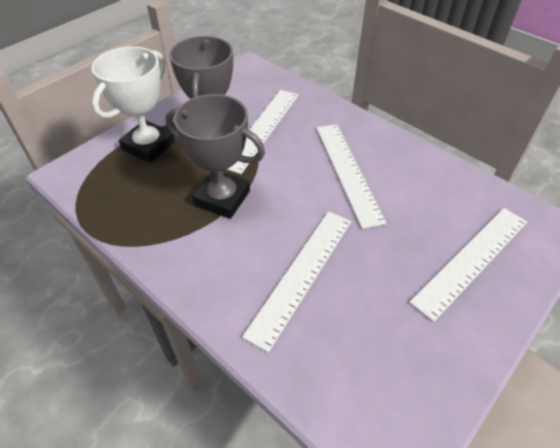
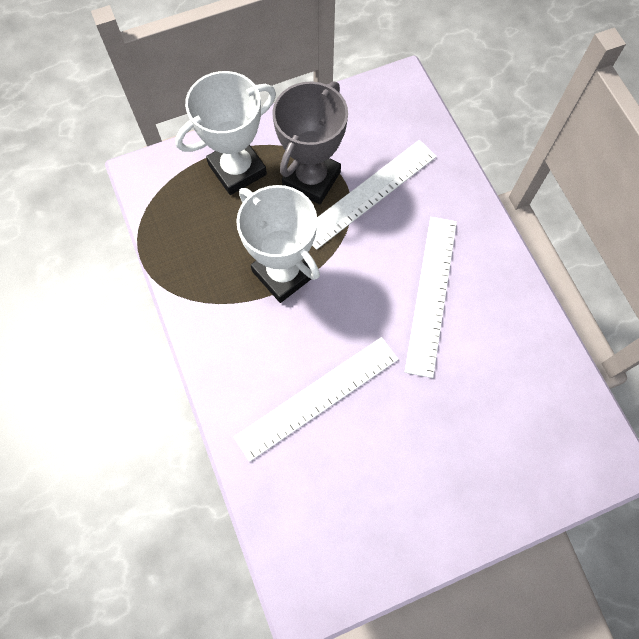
camera: 25 degrees right, 20 degrees up
grey trophy [166,94,265,219] -> white trophy [236,185,320,303]
white ruler [409,208,527,322] -> none

